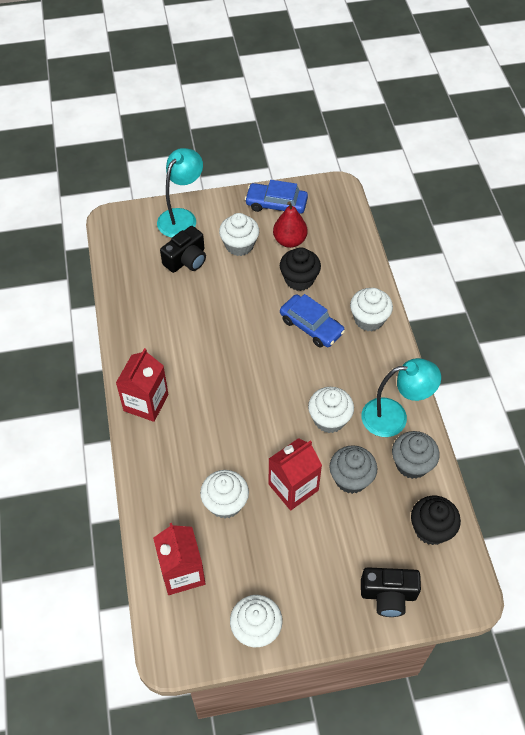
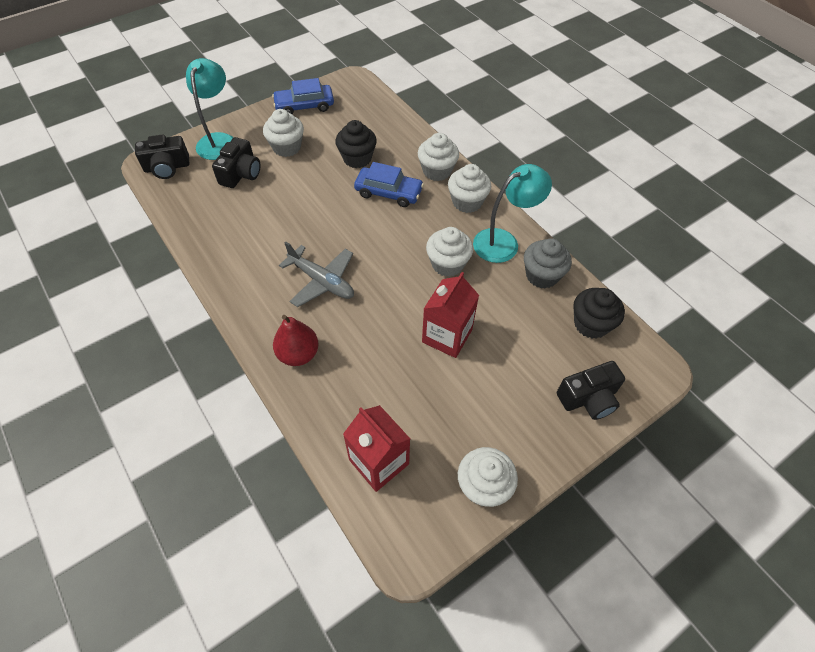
camera: 25 degrees left, 0 degrees up
red carton [116,348,168,422] -> none
white cupcake [200,470,249,519] -> white cupcake moved to [448,164,491,213]
red pear [273,201,307,248] -> red pear moved to [273,315,319,366]
grey cupcake [330,445,377,494] -> none
none -> black camera [135,134,189,179]
none -> grey plane [279,241,354,307]

